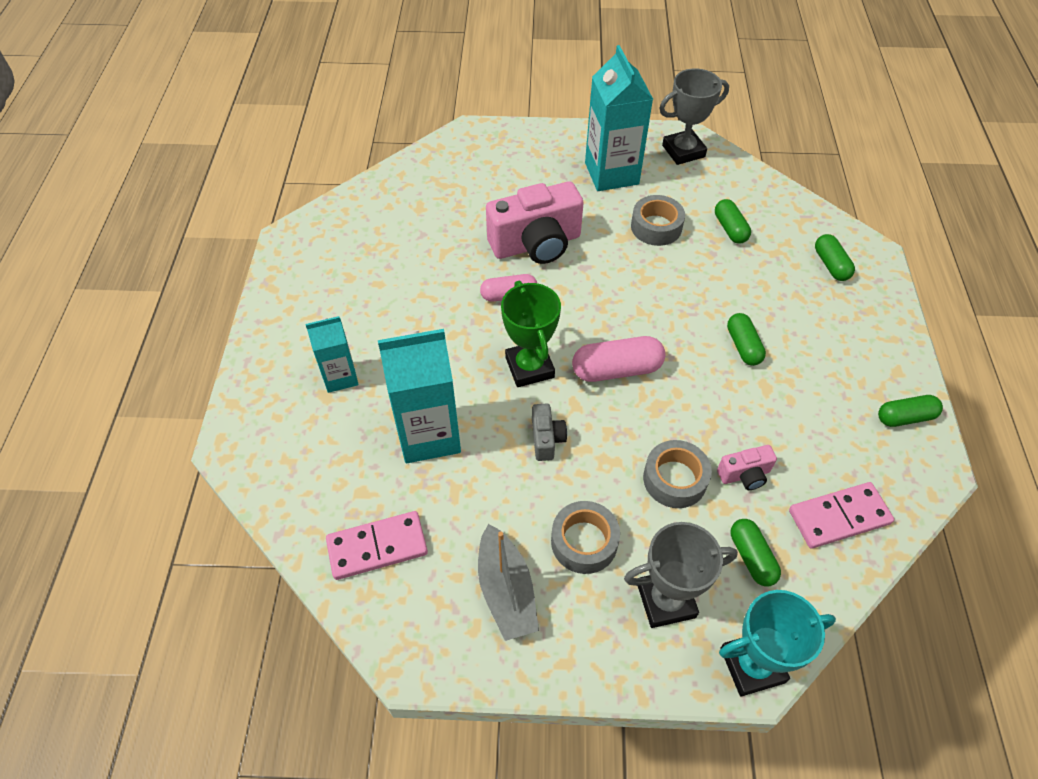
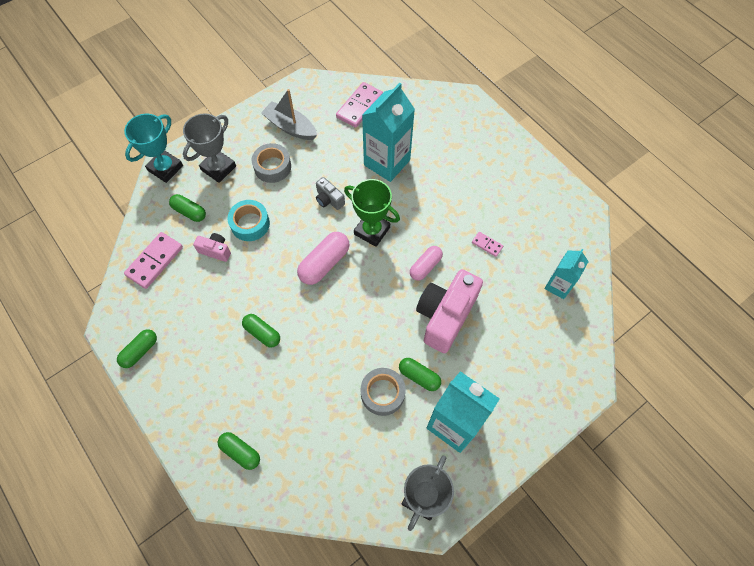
camera: 140 degrees right, 10 degrees up
turquoise carton [306,316,359,393] -> turquoise carton moved to [544,249,589,299]
grey tape [643,440,712,508] -> turquoise tape [228,200,270,241]
green capsule [715,199,751,244] -> green capsule moved to [399,358,441,391]
pink camera [717,445,777,490] -> pink camera turned 75 degrees clockwise [193,233,231,262]
none -> pink domino [472,232,503,257]

